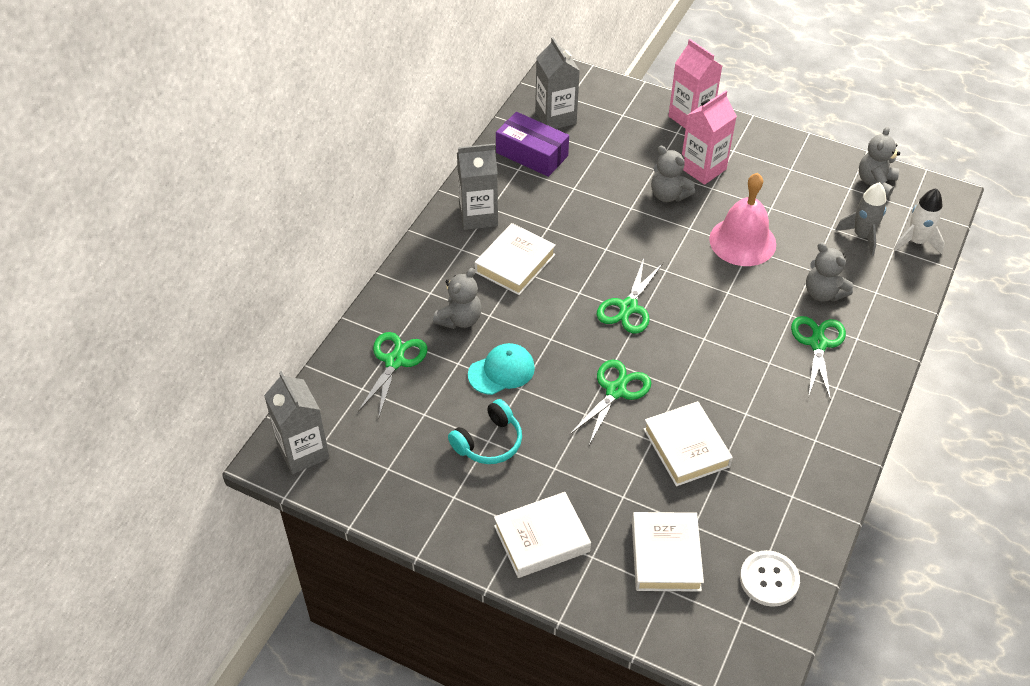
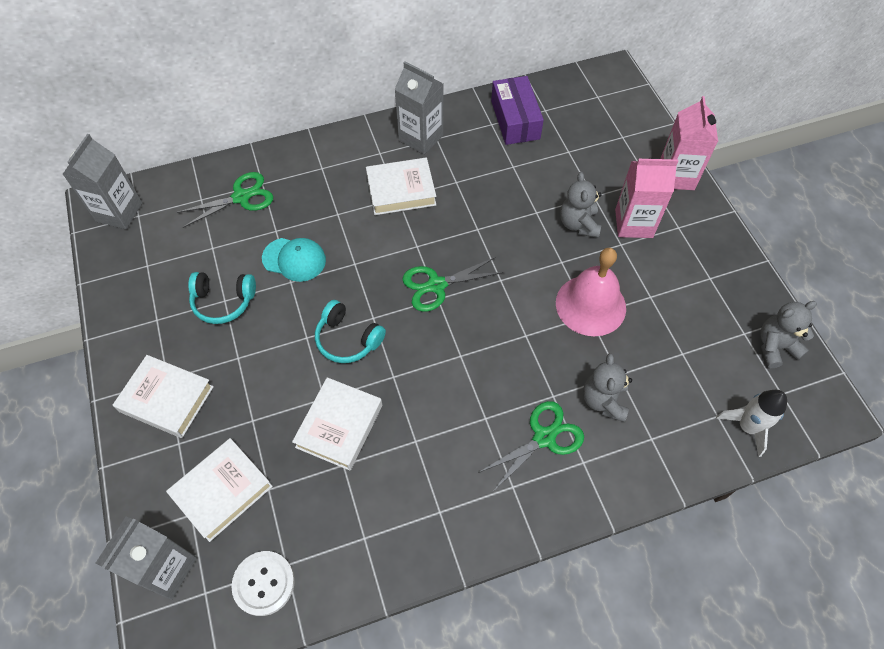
camera: 45 degrees right, 10 degrees up
grey teddy bear [433,268,482,329] -> none
grey carton [535,37,580,129] -> grey carton moved to [96,517,197,600]
green scissors [569,360,651,445] -> turquoise headphones [315,300,386,363]
grey rocket [835,182,886,256] -> none

